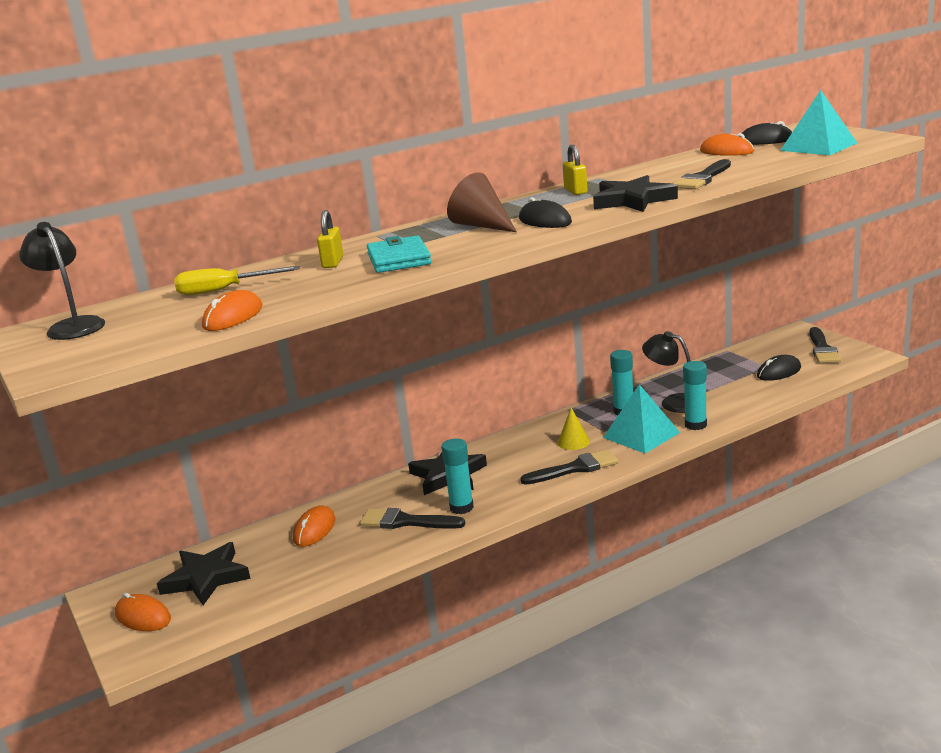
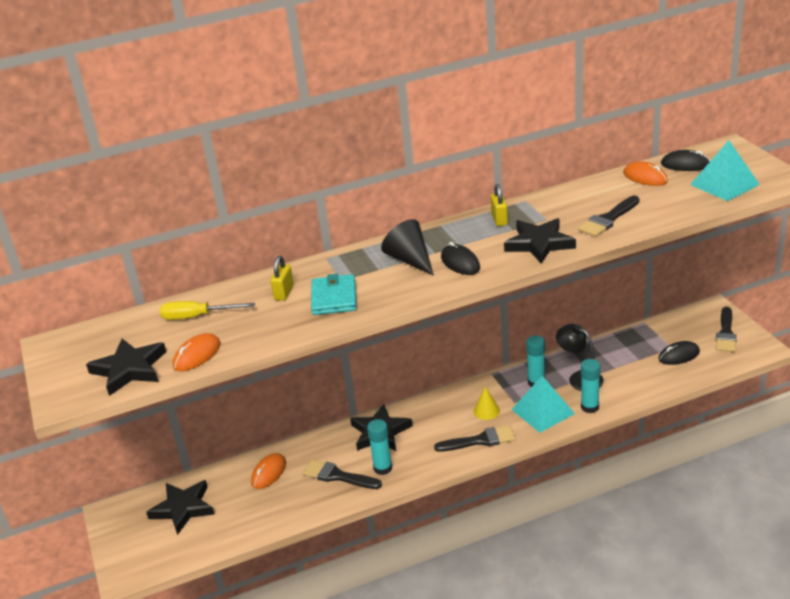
camera: 10 degrees right, 10 degrees up
black lamp [19,222,105,340] -> none
orange mouse [115,593,171,631] -> none
brown cone [447,172,517,232] -> black cone [381,219,434,276]
none -> black star [86,339,166,396]

